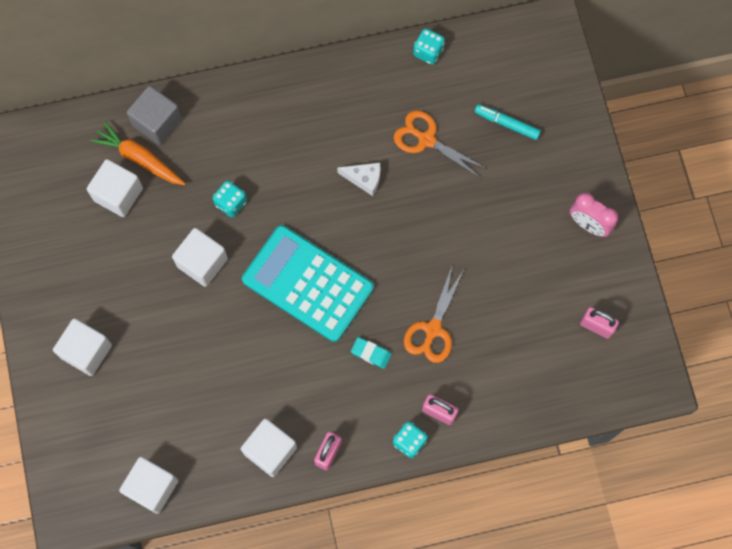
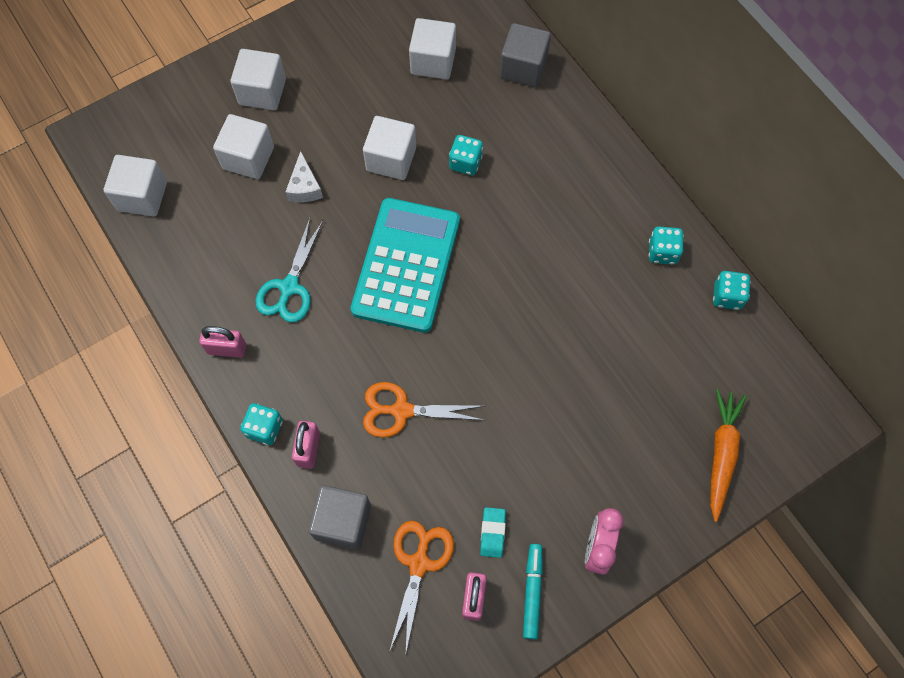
camera: 70 degrees right, 5 degrees down
orange carrot [90,121,186,185] -> orange carrot moved to [710,389,747,522]
white cube [241,418,297,477] -> white cube moved to [213,114,274,179]
white cheese [337,162,380,196] -> white cheese moved to [285,151,323,202]
turquoise eraser [351,337,392,369] -> turquoise eraser moved to [480,507,506,558]
orange scissors [393,110,486,178] -> orange scissors moved to [389,521,454,656]
turquoise marker [474,104,541,140] -> turquoise marker moved to [523,544,543,639]
none -> turquoise scissors [256,218,323,322]
none -> grey cube [308,485,371,550]
none -> turquoise dice [648,227,684,265]

